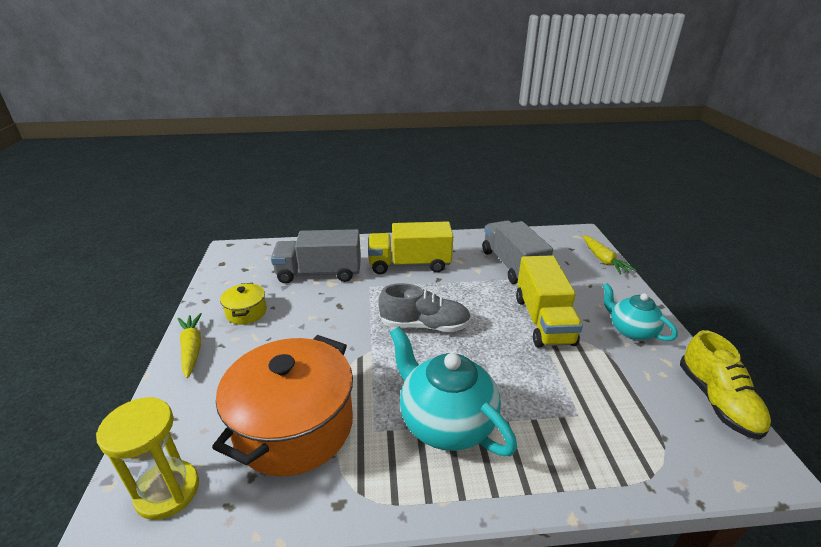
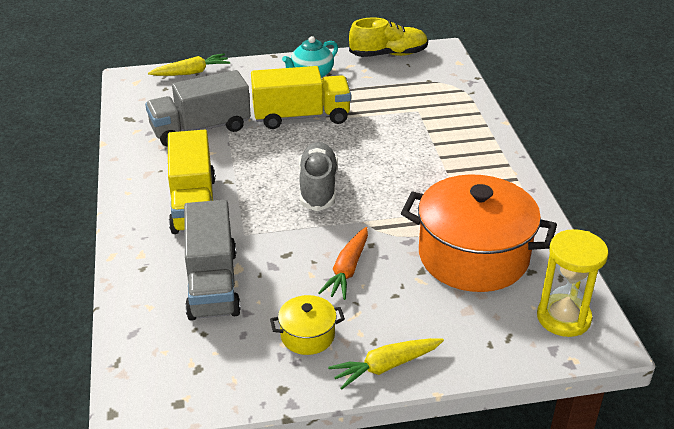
camera: 95 degrees left, 5 degrees up
turquoise teapot [390,327,517,456] -> none
none -> orange carrot [318,227,368,300]

